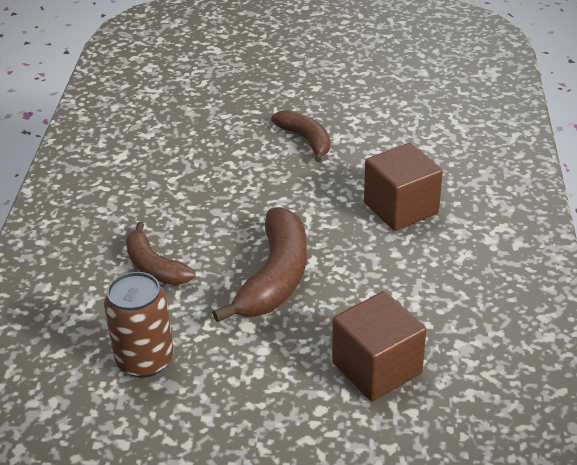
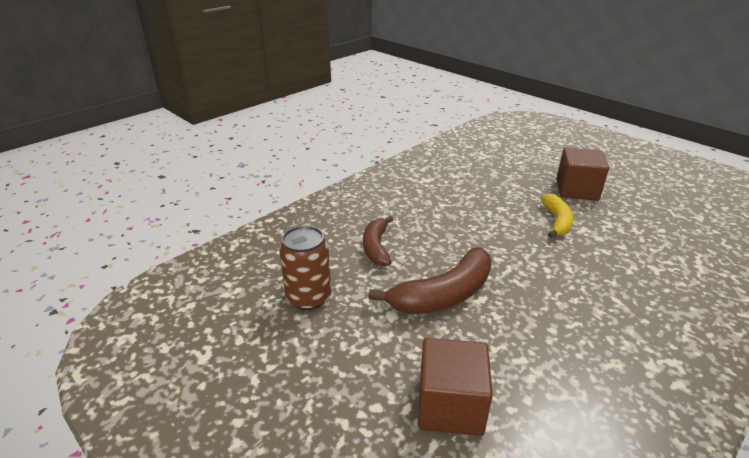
camera: 40 degrees right, 5 degrees down
brown banana [271,110,330,162] -> yellow banana [541,194,574,238]
brown cube [364,143,443,231] -> brown cube moved to [556,147,609,201]

